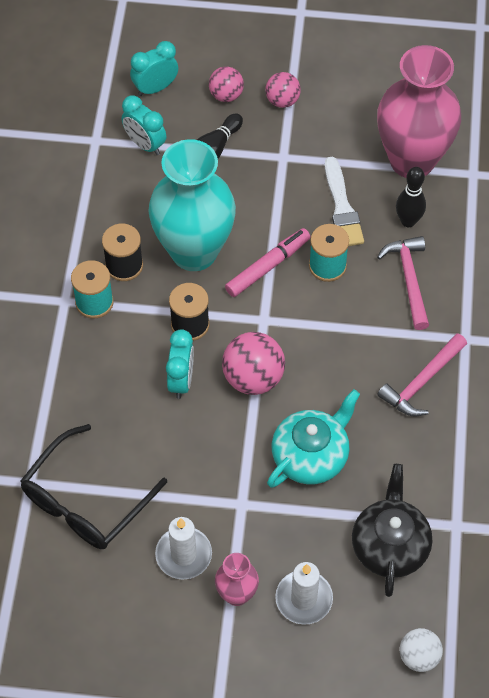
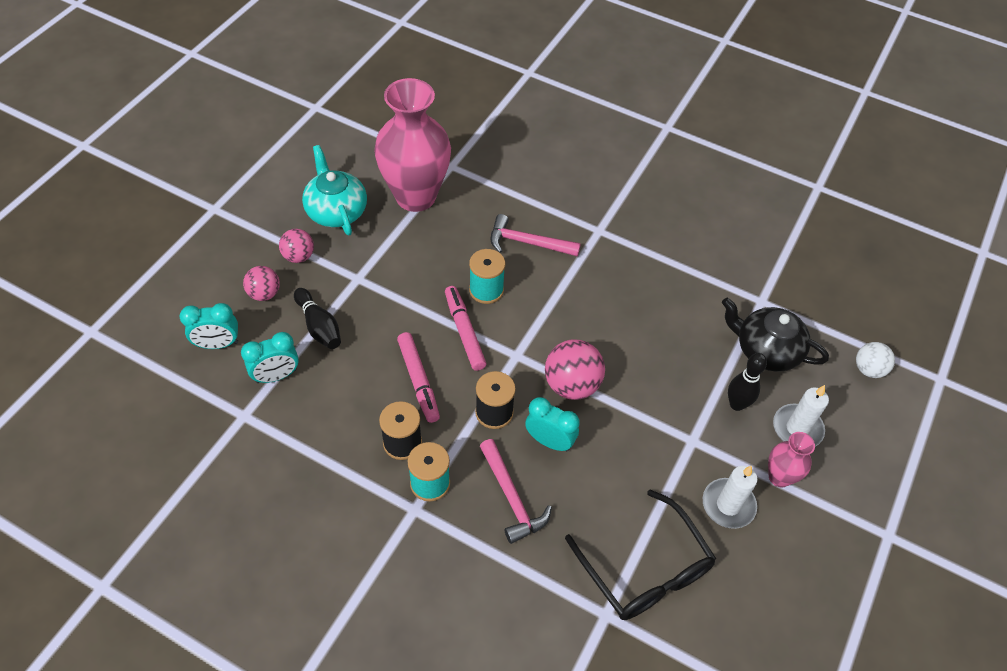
camera: 70 degrees left, 5 degrees down
turquoise clock [130,41,178,96] -> turquoise clock turned 90 degrees counterclockwise [180,303,238,349]
turquoise vase [148,139,236,271] -> pink marker [397,332,440,423]
turquoise teapot [267,389,360,488] -> turquoise teapot moved to [302,145,367,235]
white brush [325,157,364,246] -> none
pink hammer [377,333,467,416] -> pink hammer moved to [480,439,552,544]
black bowling pin [396,167,426,227] -> black bowling pin moved to [728,353,767,411]

